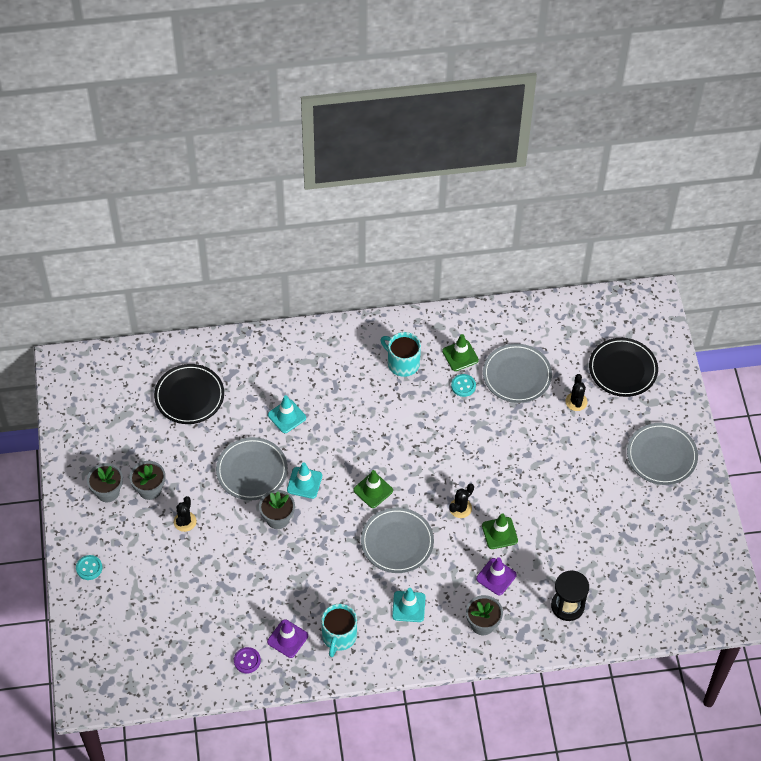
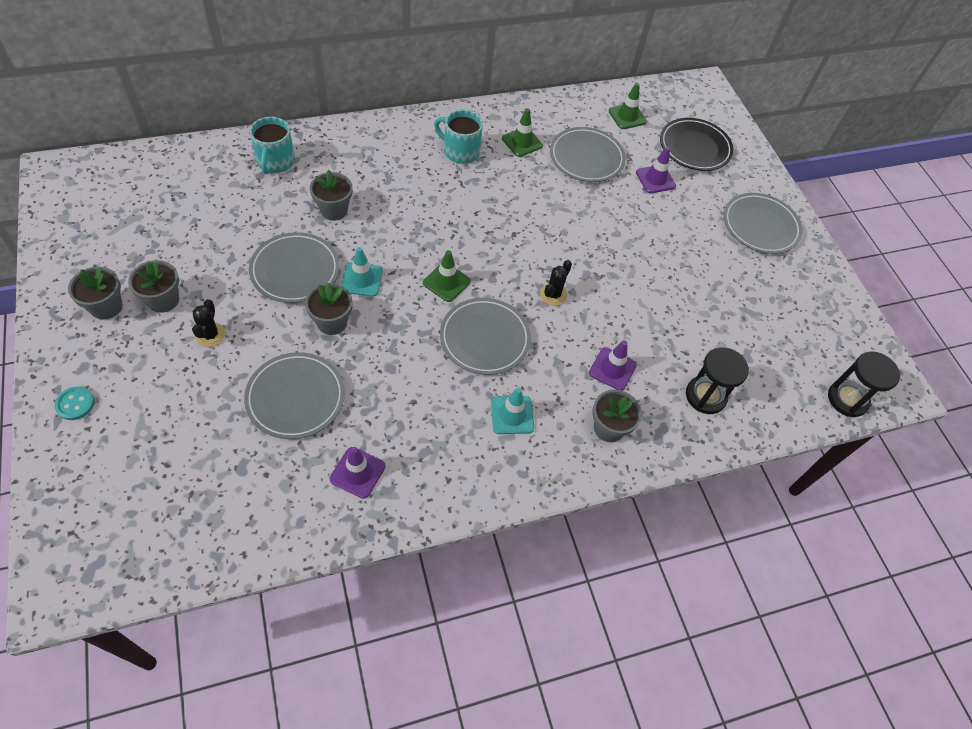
camera: 15 degrees left, 0 degrees up
black plate [154,364,224,424] -> none
purple button [234,647,261,673] -> none
turquoise traffic cone [268,395,306,433] -> grey flower pot [310,170,353,221]
turquoise mug [321,604,357,657] -> turquoise mug moved to [250,117,295,174]
turquoise button [451,374,476,397] -> none
green traffic cone [482,513,518,549] -> green traffic cone moved to [608,83,647,129]
black cactus [565,374,587,411] -> purple traffic cone [636,147,676,193]
none -> grey plate [244,352,345,439]
none -> black hourglass [828,351,900,417]

